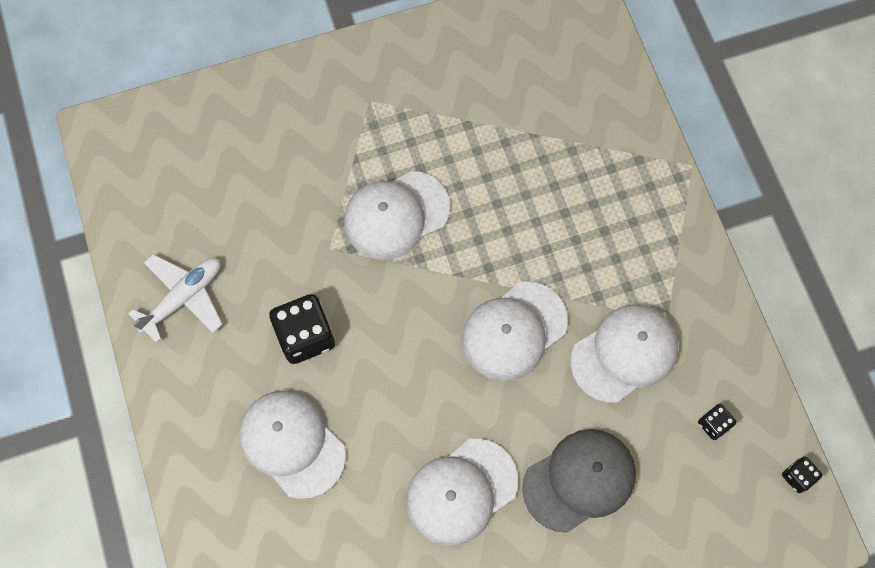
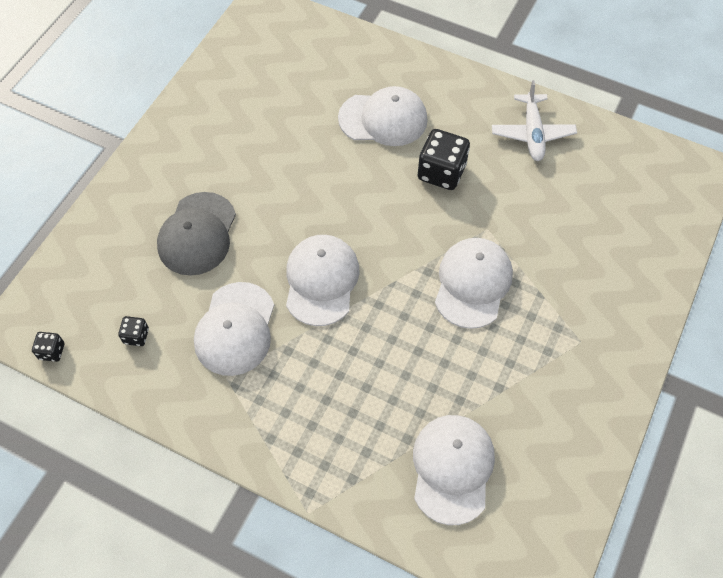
camera: 135 degrees right, 10 degrees down
white cap [406,439,518,546] -> white cap moved to [413,415,495,525]

